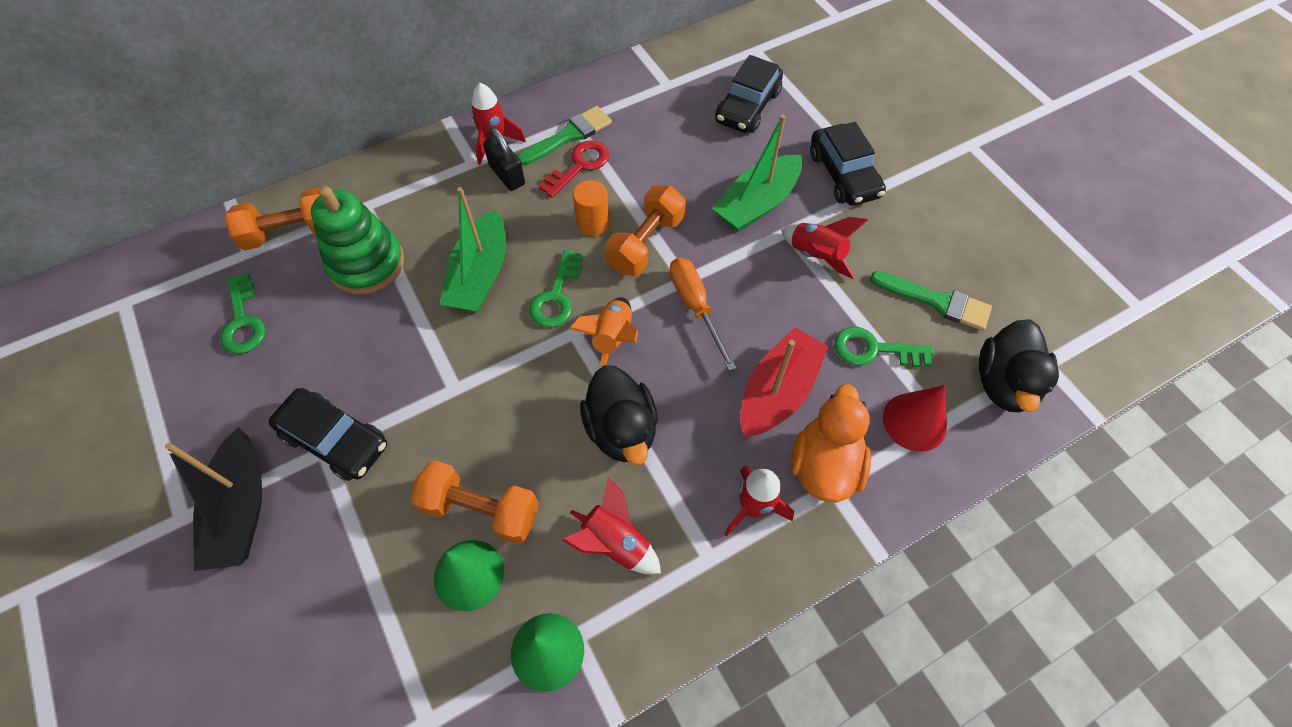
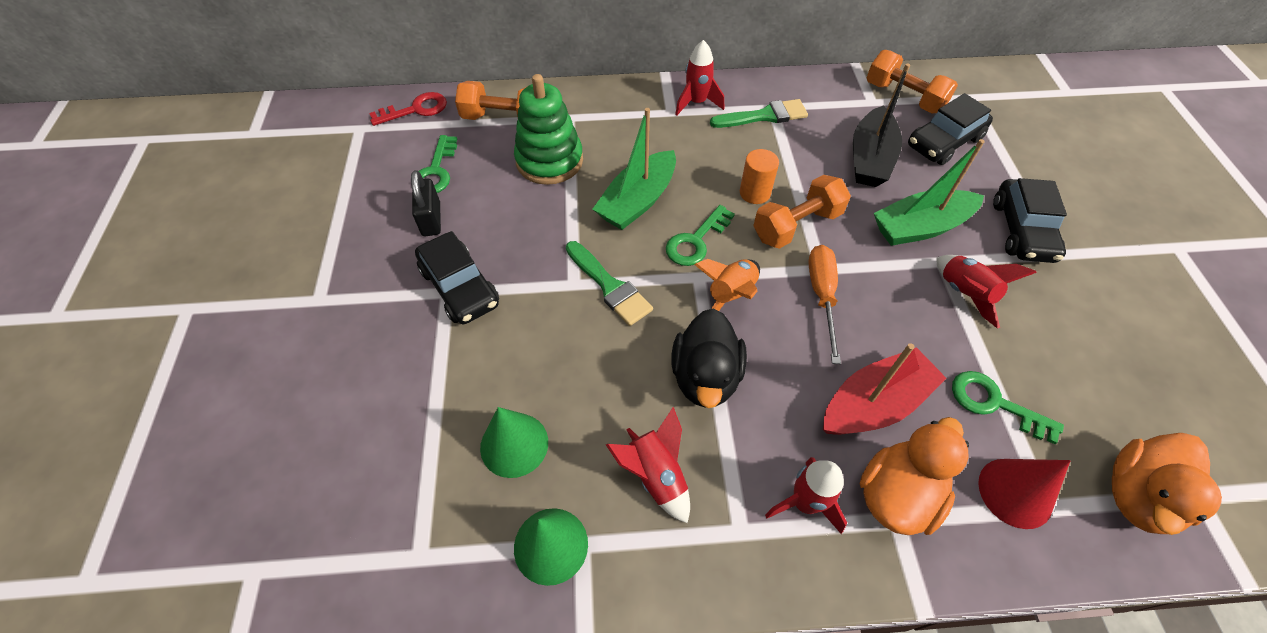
camera: 25 degrees right, 5 degrees down
black boat [165,427,262,571] -> black boat moved to [853,63,910,187]
orange dumbbell [411,460,539,544] -> orange dumbbell moved to [867,50,958,113]
black padlock [483,127,525,191] -> black padlock moved to [411,170,441,236]
red key [539,140,609,198] -> red key moved to [369,92,447,126]
green brush [870,271,992,331] -> green brush moved to [566,241,653,326]
black duck [979,319,1059,412] -> orange duck [1112,433,1222,535]

